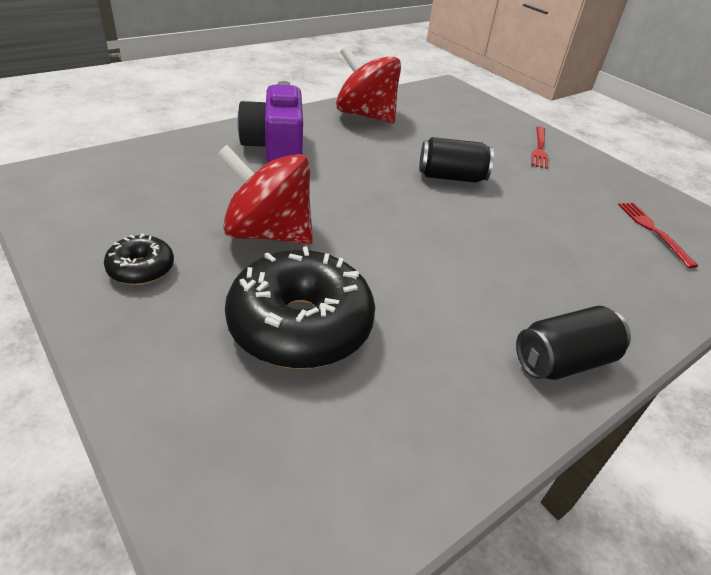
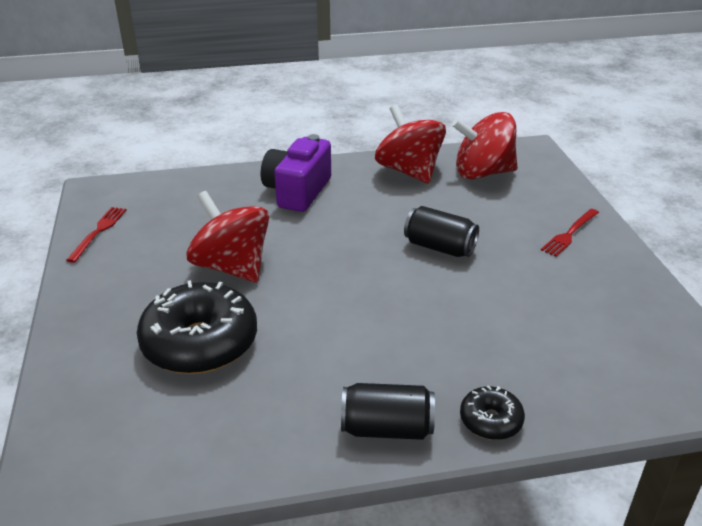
camera: 30 degrees right, 5 degrees down
black donut [104,233,174,285] -> black donut moved to [460,386,525,440]
red fork [618,203,698,268] -> red fork moved to [66,207,127,263]
none -> red spinning top [452,112,518,179]

